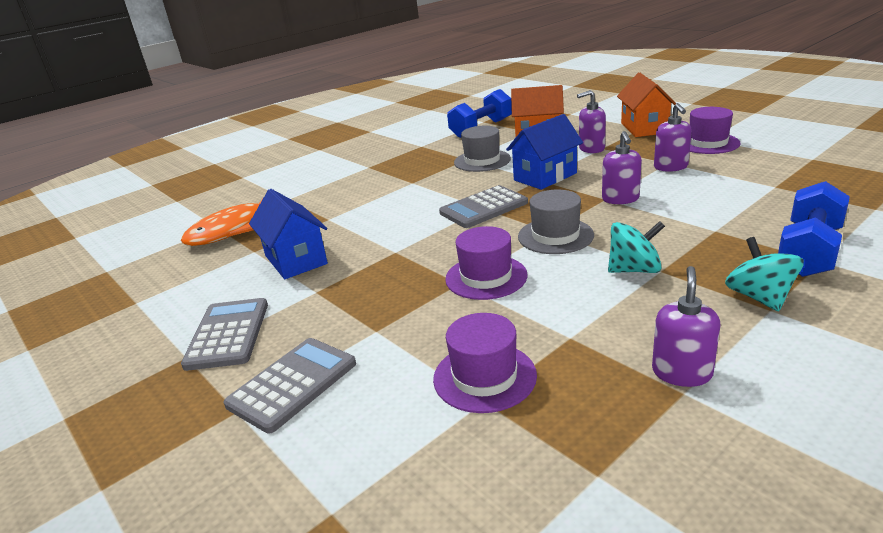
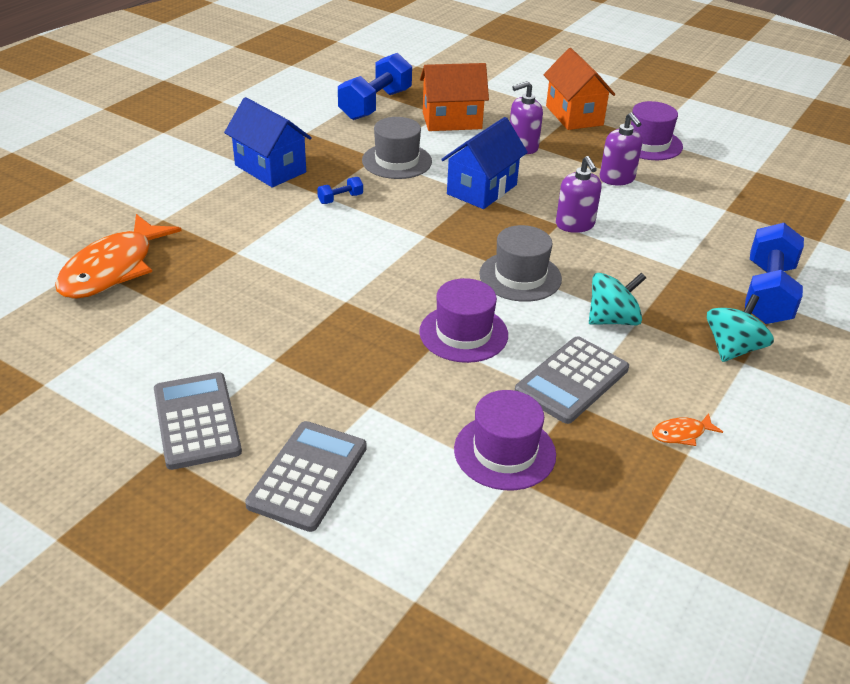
camera: 20 degrees left, 10 degrees up
blue house [249,189,328,279] -> blue house moved to [224,97,312,187]
grey calculator [439,185,528,228] -> grey calculator moved to [515,336,629,424]
purple soap dispenser [652,266,720,387] -> orange fish [652,413,723,446]
turquoise spinning top [725,237,804,311] -> turquoise spinning top turned 60 degrees clockwise [707,294,774,362]
none -> blue dumbbell [317,177,363,204]

